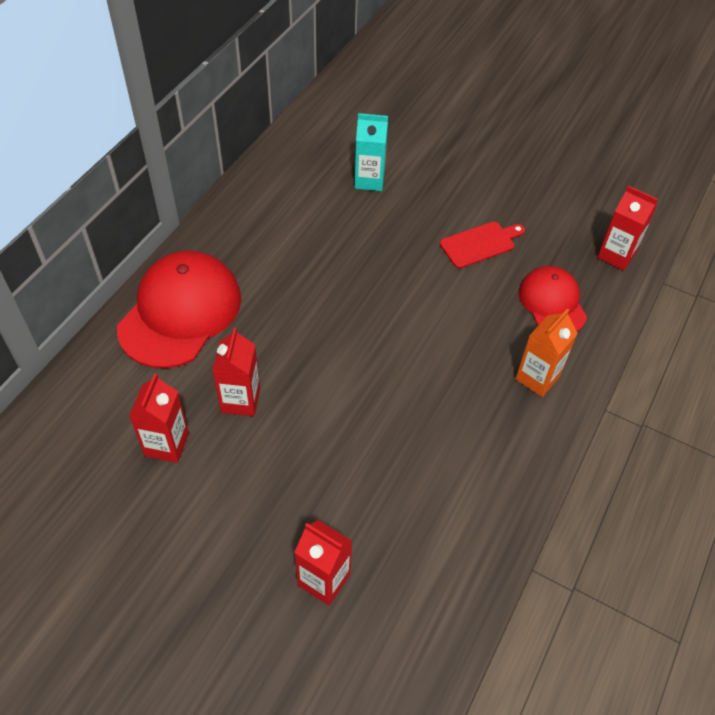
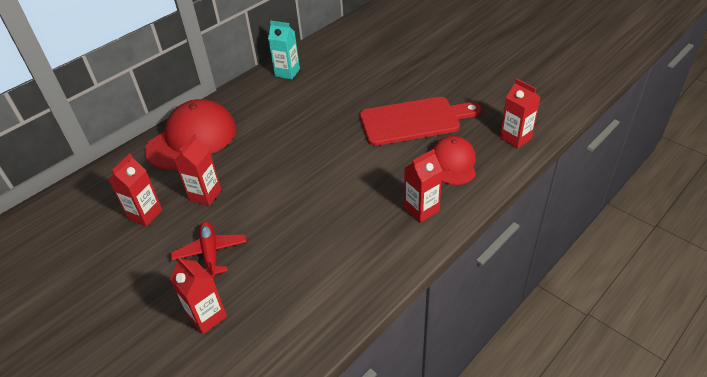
camera: 20 degrees right, 10 degrees down
turquoise carton [354,113,388,191] -> turquoise carton moved to [268,21,300,79]
red cutting board [440,222,525,268] -> red cutting board [360,97,481,146], size x1.85
orange carton [515,308,578,397] -> red carton [404,149,443,223]
none -> red plane [171,221,247,279]

